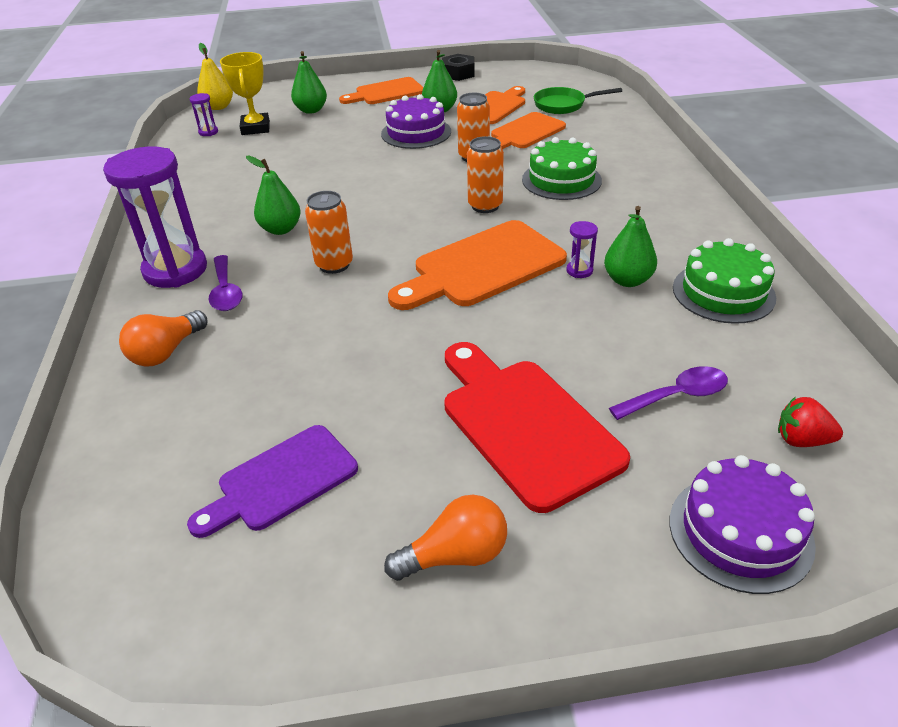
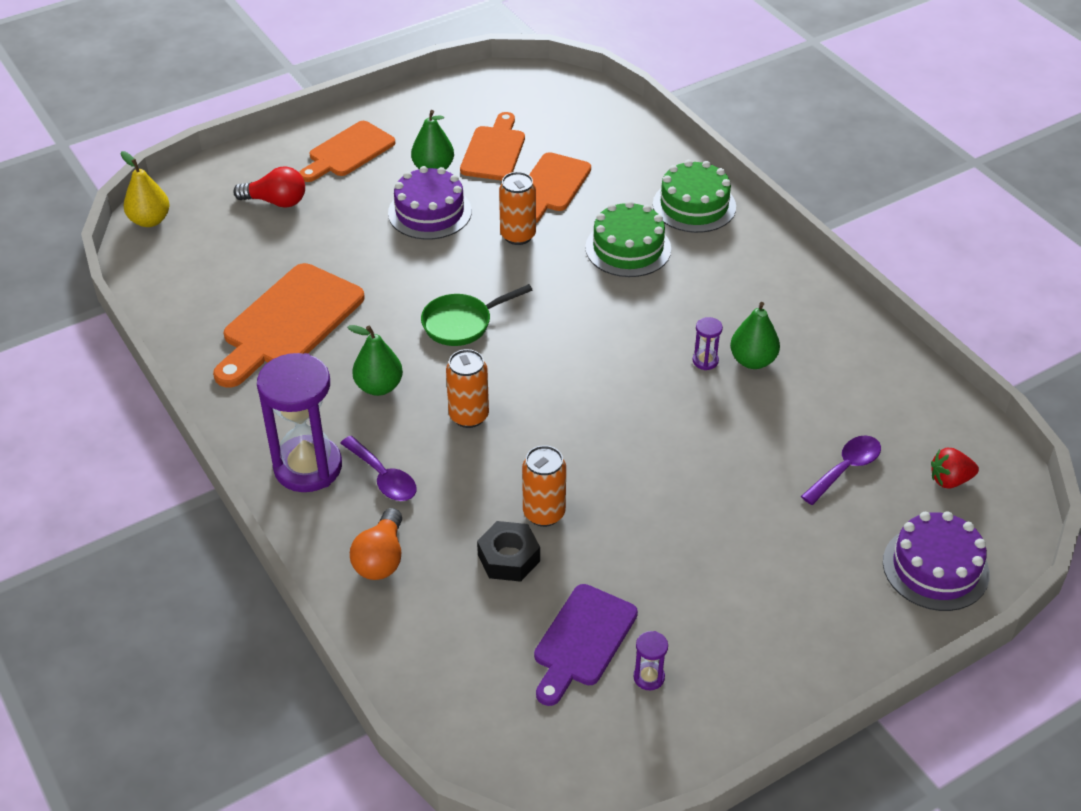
camera: 25 degrees left, 5 degrees up
purple hourglass [190,93,218,136] -> purple hourglass moved to [634,631,668,690]
yellow trophy [220,52,270,135] -> none
green pear [291,51,327,114] -> red light bulb [233,166,305,208]
orange light bulb [384,495,507,581] -> none
orange cutting board [388,220,567,310] -> orange cutting board moved to [213,263,365,388]
black nut [442,54,475,81] -> black nut moved to [477,521,540,582]
red cutting board [444,342,630,513] -> none
orange can [467,136,504,213] -> orange can moved to [522,445,566,527]
green pan [534,87,622,114] -> green pan moved to [421,284,532,346]
green cake [673,238,776,324] -> green cake moved to [653,160,736,233]

